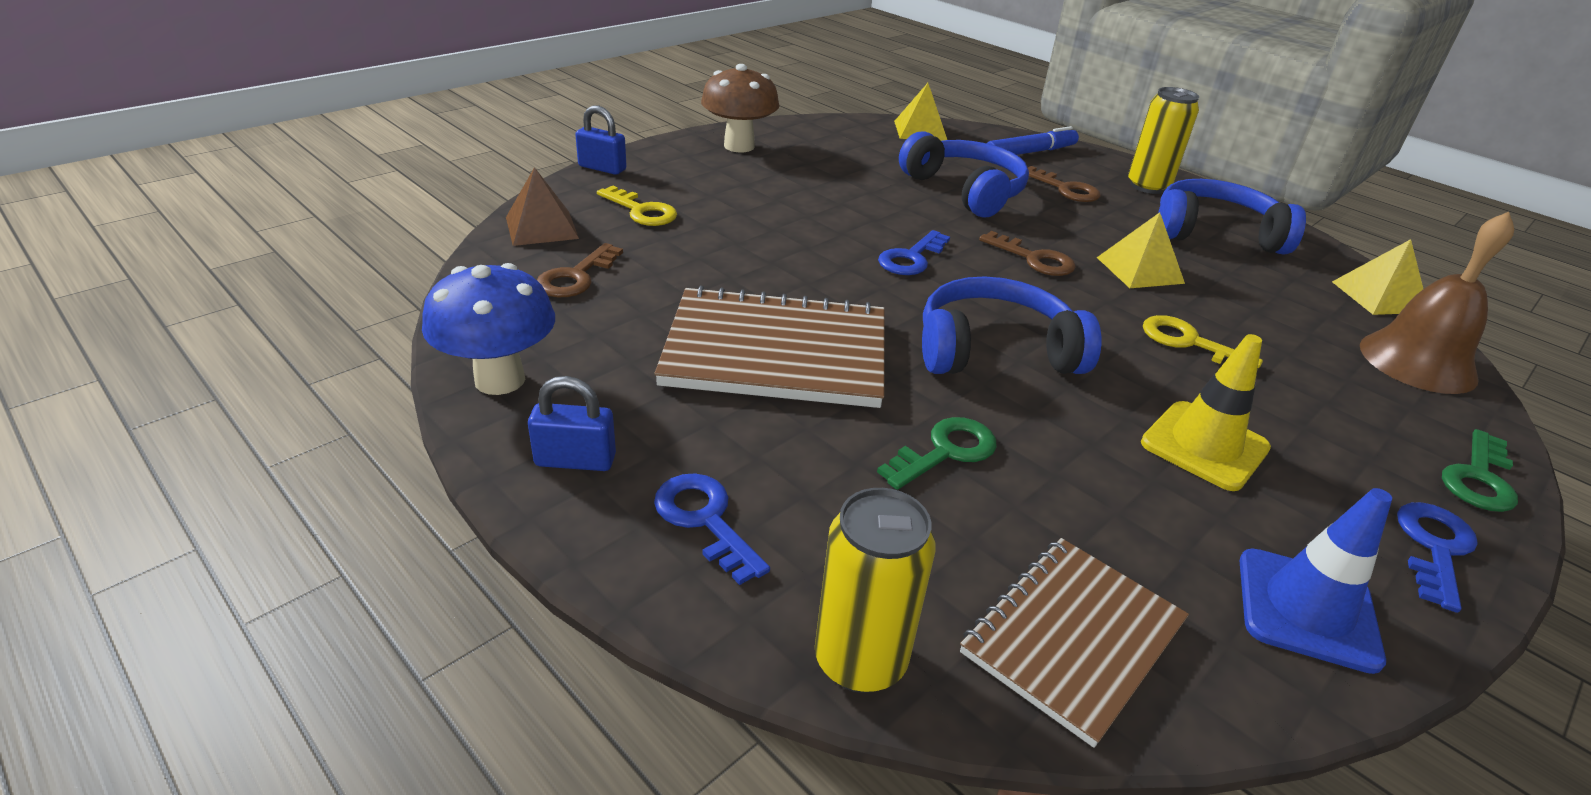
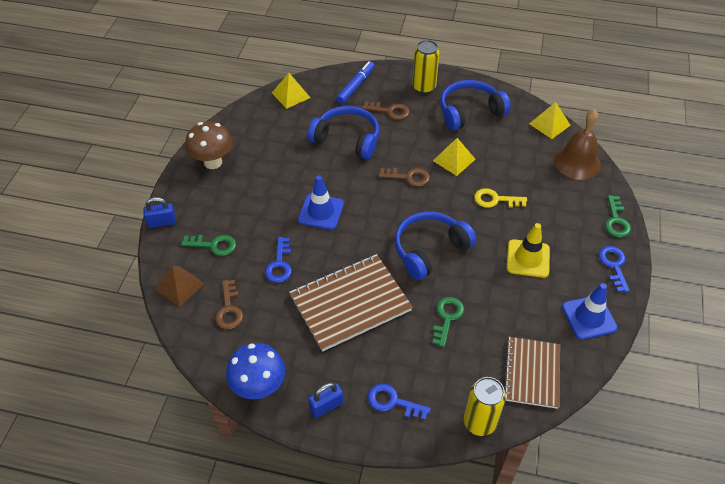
camera: 30 degrees left, 15 degrees up
yellow key [597,186,677,226] -> green key [181,235,236,256]
blue key [878,230,950,275] -> blue key moved to [265,237,292,283]
none -> blue traffic cone [298,176,344,230]

